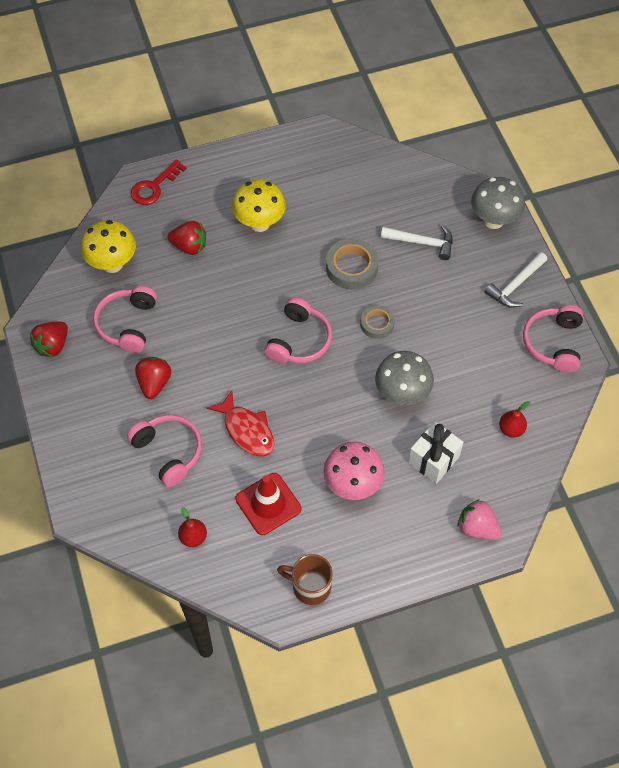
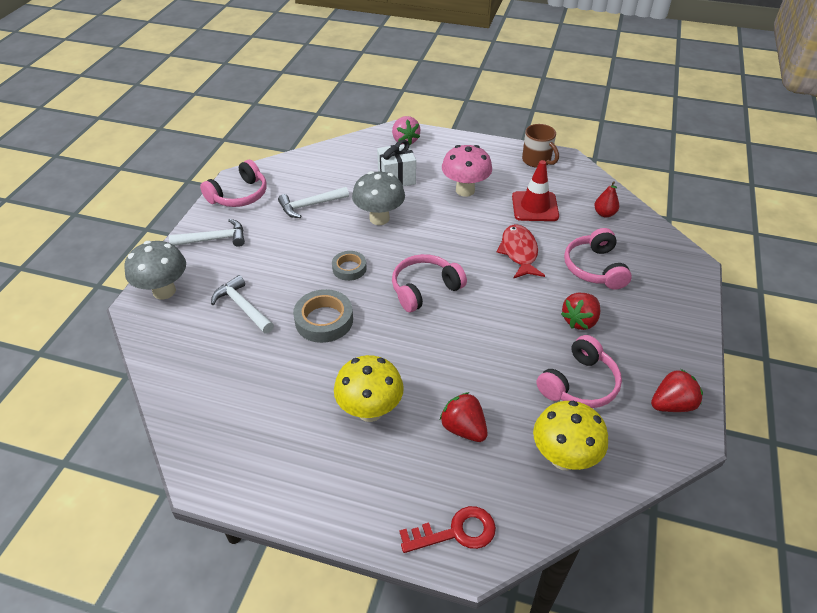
camera: 145 degrees left, 15 degrees down
red pear [499,401,530,438] -> none
none -> white hammer [278,187,349,218]

